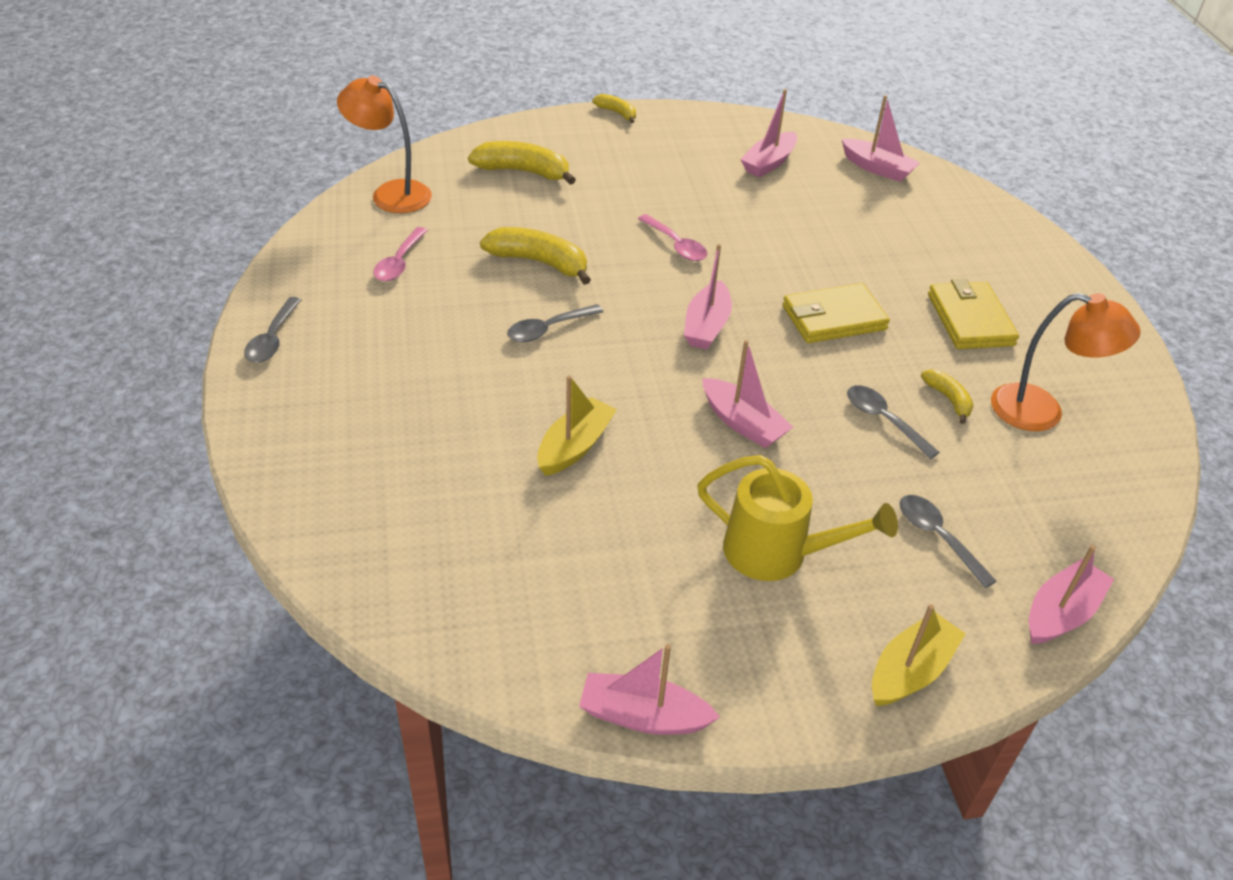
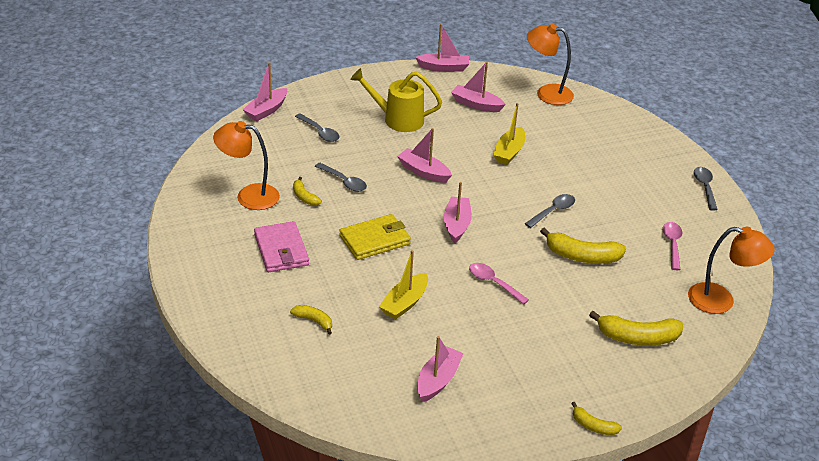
camera: 170 degrees right, 5 degrees down
pink boat [842,95,920,182] -> pink boat moved to [451,62,506,112]
yellow boat [872,604,966,706] -> yellow boat moved to [379,250,428,320]
yellow wallet [928,279,1019,349] -> pink wallet [254,221,309,272]
none -> yellow banana [290,305,332,335]
none -> orange lamp [527,24,574,105]

